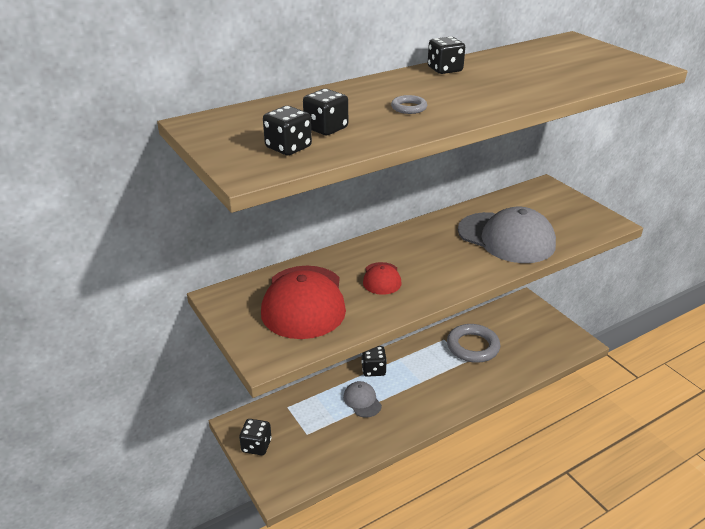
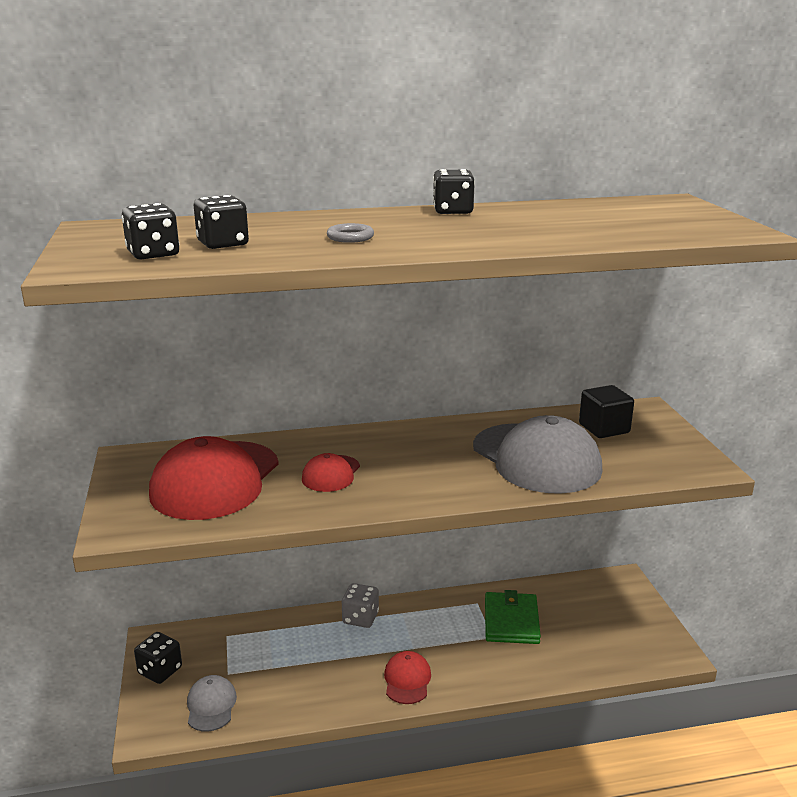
camera: 20 degrees right, 10 degrees down
grey cap [343,381,382,417] -> grey cap moved to [187,675,237,732]
black dice [361,346,387,377] -> grey dice [342,583,379,628]
grey ring [447,324,500,363] -> green wallet [485,590,541,644]
none -> red cap [384,651,431,704]
none -> black cube [579,385,634,438]

